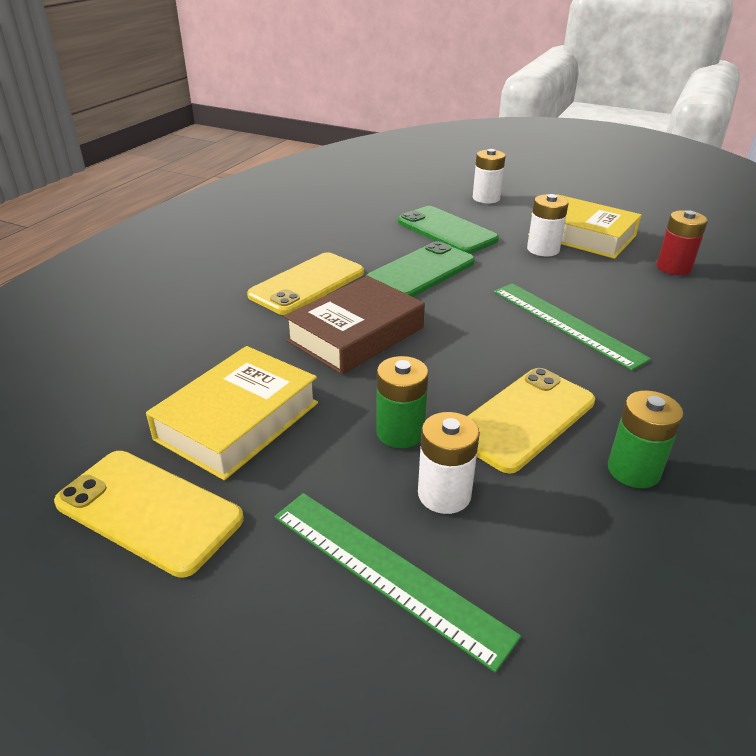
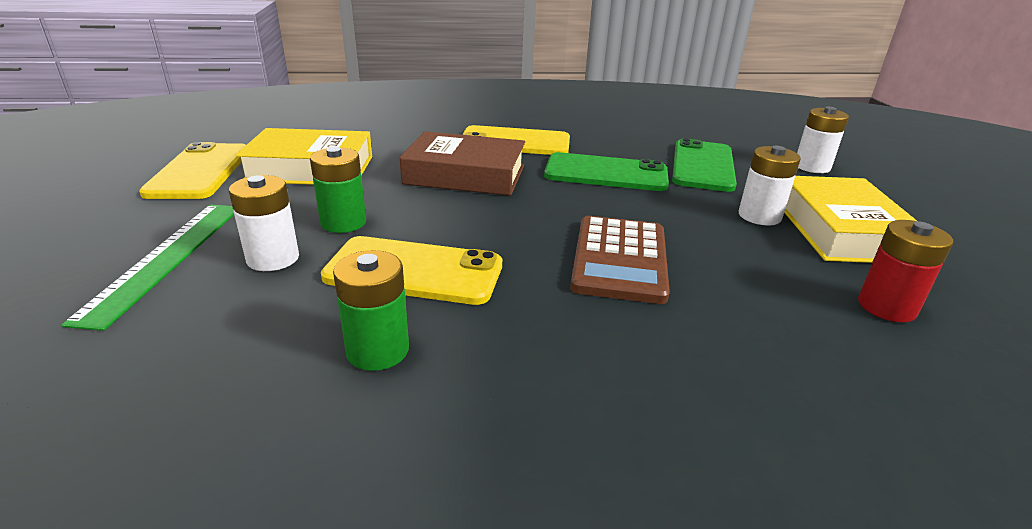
camera: 55 degrees right, 5 degrees down
green ruler [494,283,651,371] -> brown calculator [570,216,670,304]

